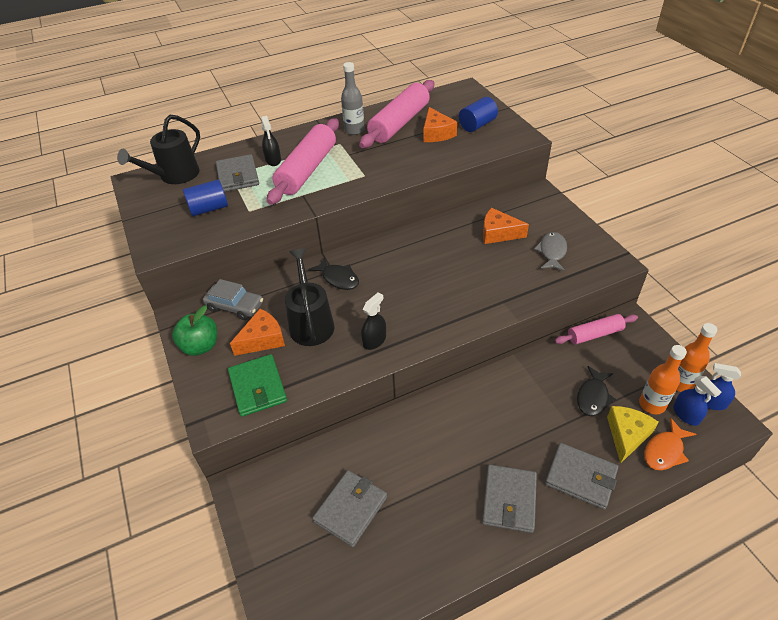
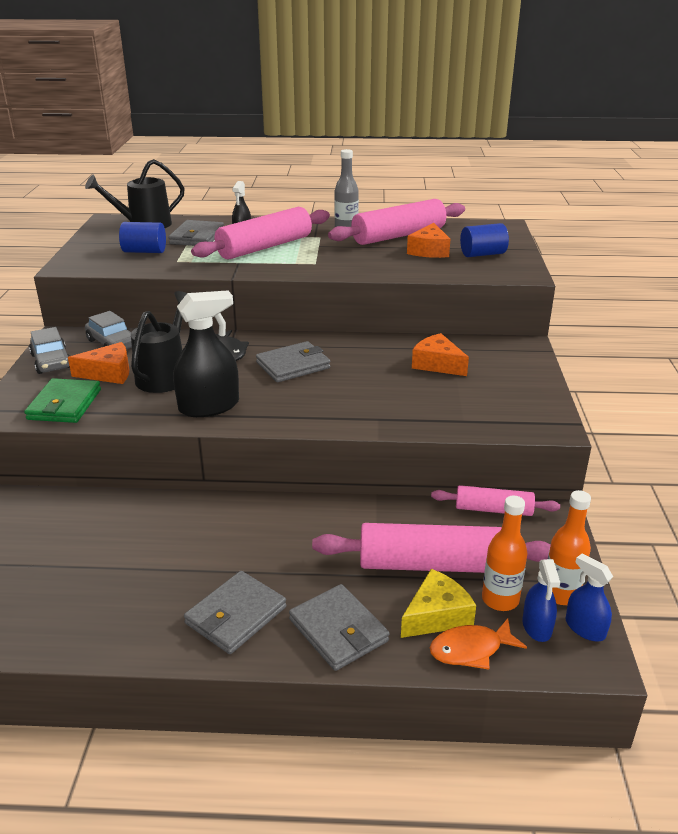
camera: 25 degrees right, 15 degrees down
green apple [172,305,217,356] -> grey car [29,327,70,374]
grey wallet [312,470,387,547] -> grey wallet moved to [256,341,330,382]
black spray bottle [361,292,386,350] -> black spray bottle [173,290,239,417], size x1.78
grey fish [534,232,567,271] -> none
black fish [577,366,616,417] -> pink rolling pin [312,523,551,573]

